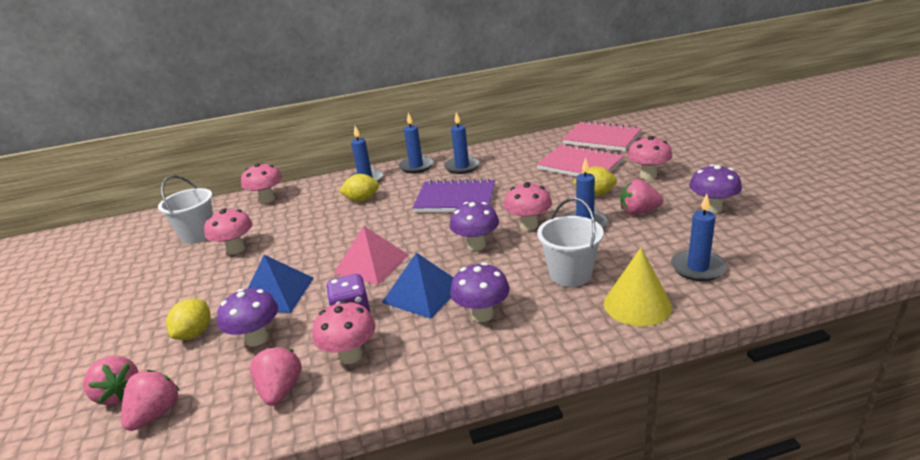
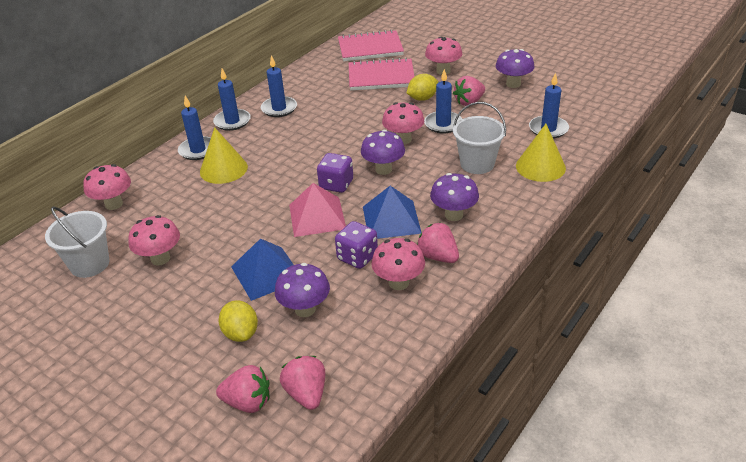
camera: 40 degrees left, 10 degrees up
pink strawberry [250,346,302,406] -> pink strawberry moved to [417,223,459,263]
yellow lemon [339,174,379,202] -> yellow cone [200,127,248,184]
purple notebook [413,178,495,212] -> none
none -> purple dice [317,153,353,193]

